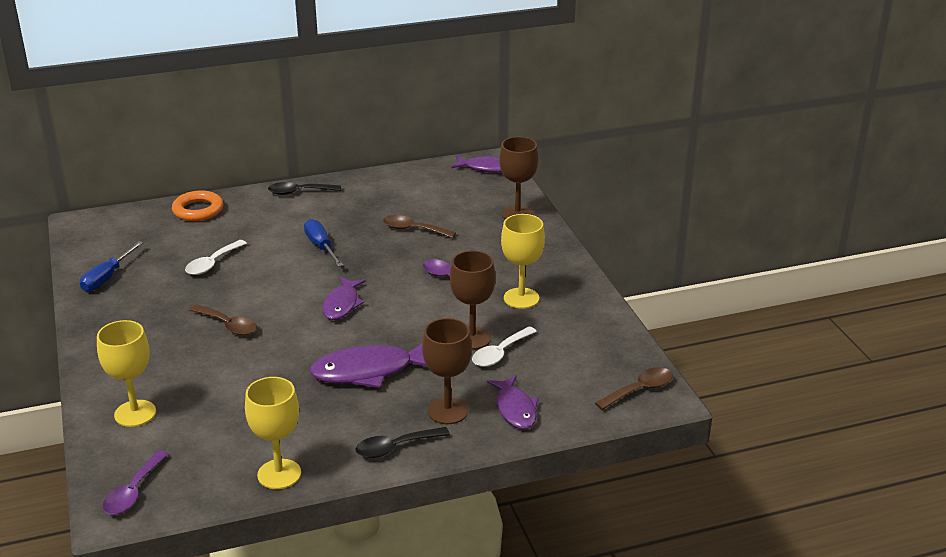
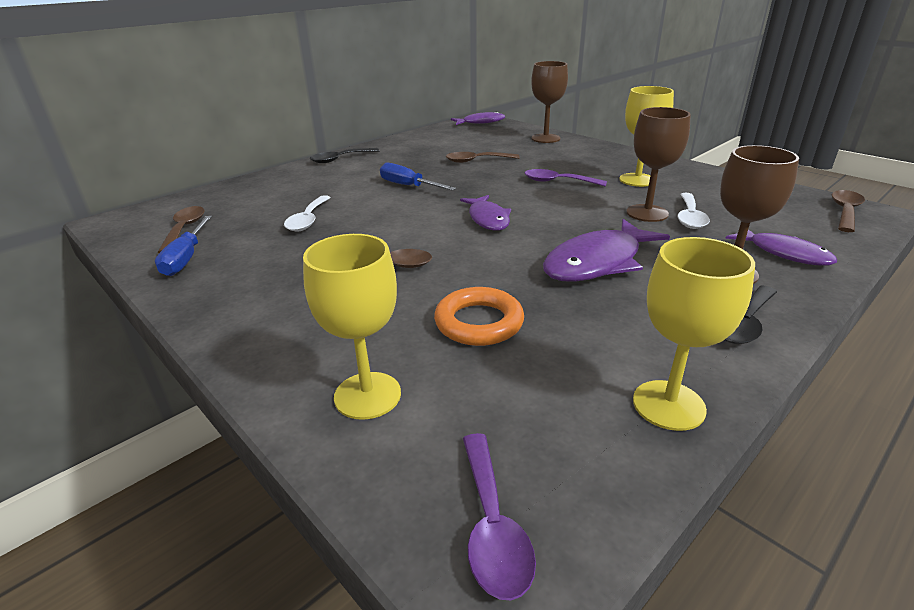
camera: 25 degrees left, 0 degrees up
orange ring [172,190,223,221] -> orange ring moved to [434,287,524,346]
none -> brown spoon [157,206,205,253]

